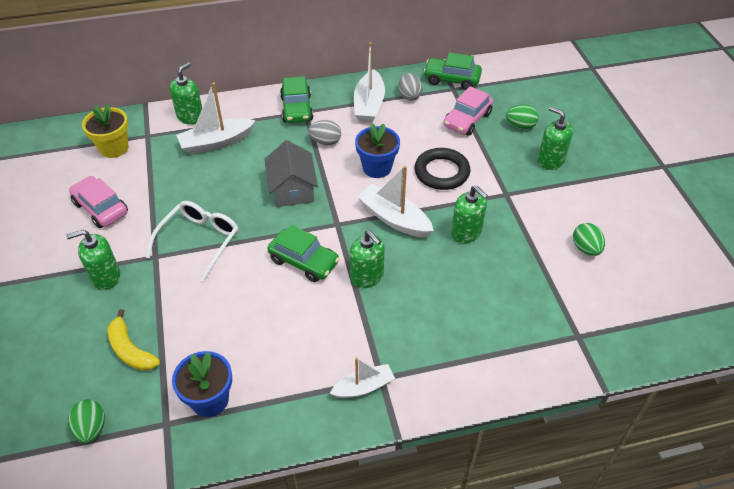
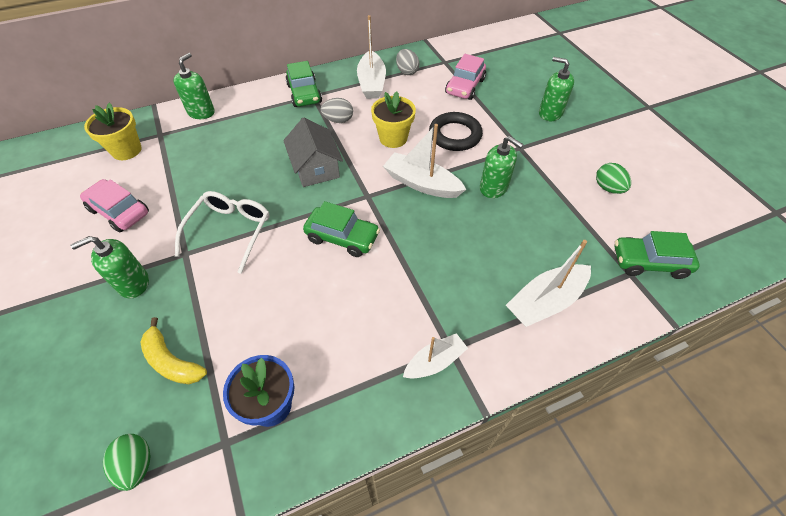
camera: 10 degrees left, 5 degrees up
white boat [176,82,256,155] -> white boat moved to [506,240,591,327]
green soap dispenser [350,230,384,288] -> none
blue flower pot [355,123,400,178] -> yellow flower pot [371,91,416,148]
green car [423,52,482,90] -> green car moved to [614,231,700,279]
green egg [506,105,539,129] -> none

